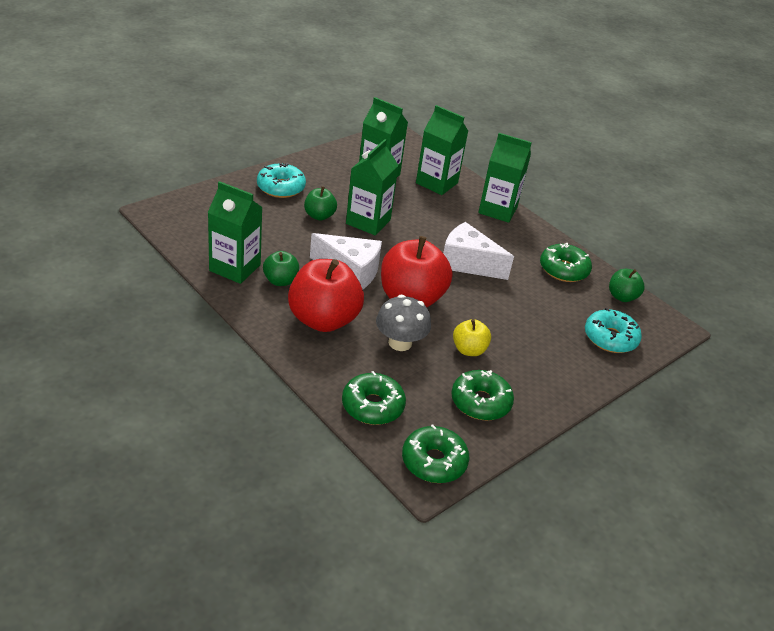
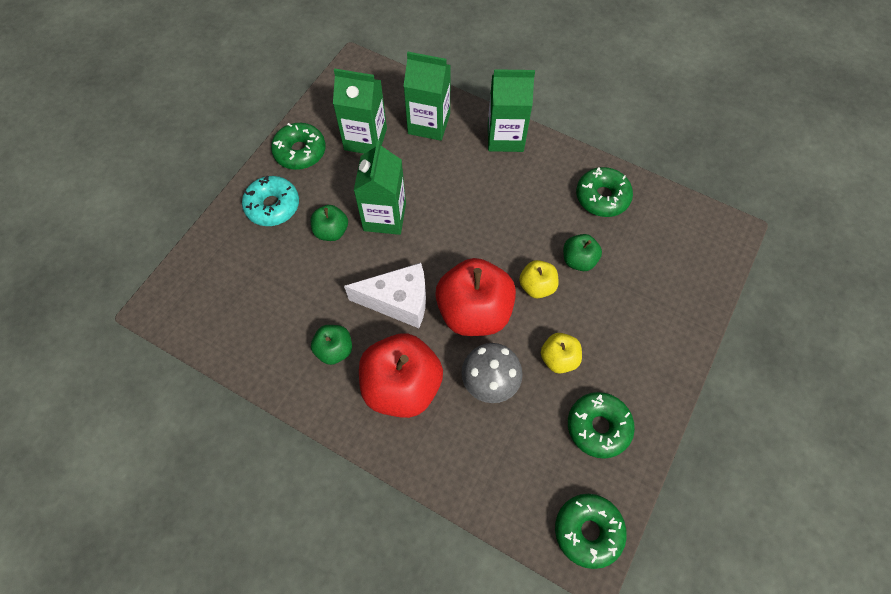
camera: 15 degrees left, 25 degrees up
green carton [208,181,263,284] -> none
green donut [342,371,406,425] -> green donut moved to [271,123,326,170]
white cheese [443,222,514,280] -> none
turquoise donut [585,308,642,353] -> none
green apple [609,269,645,302] -> green apple moved to [563,234,602,271]
none -> yellow apple [519,260,559,298]

